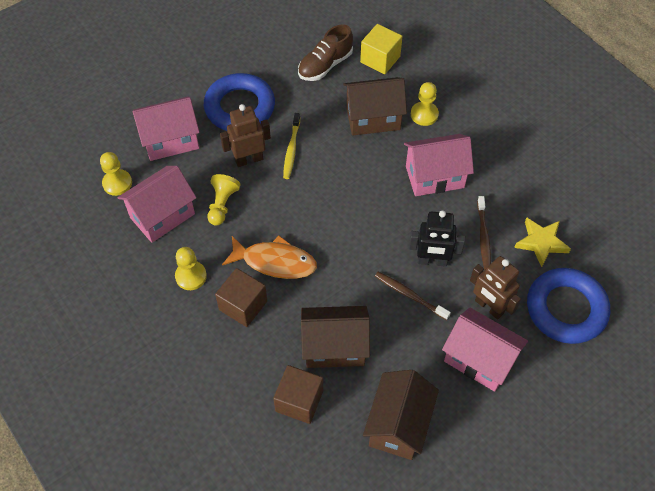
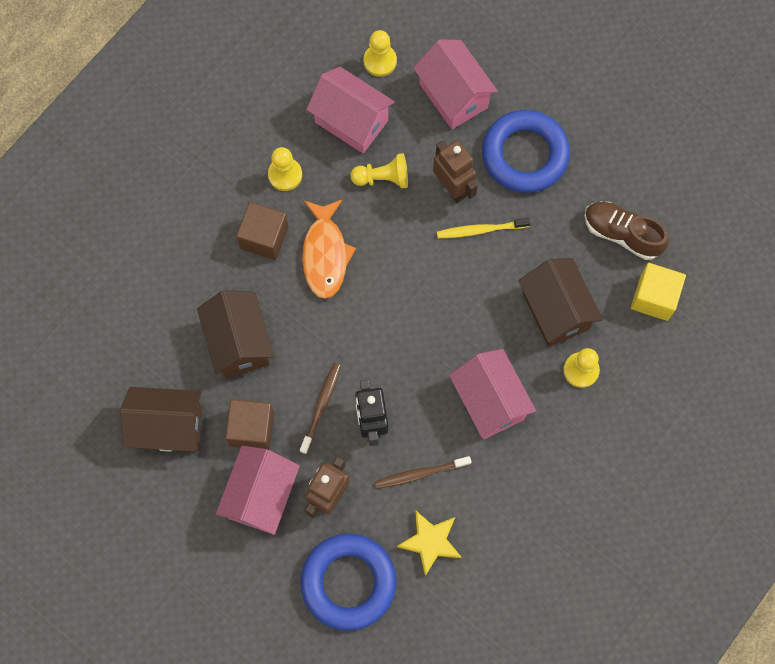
camera: 75 degrees right, 15 degrees up
brown cube [273,365,323,424] -> brown cube moved to [225,399,274,450]

